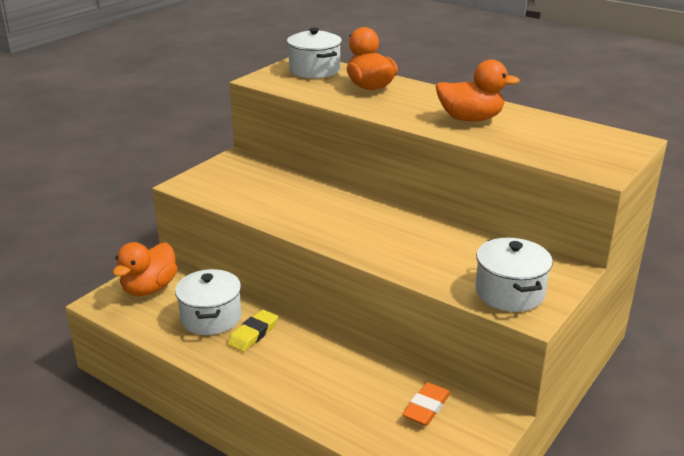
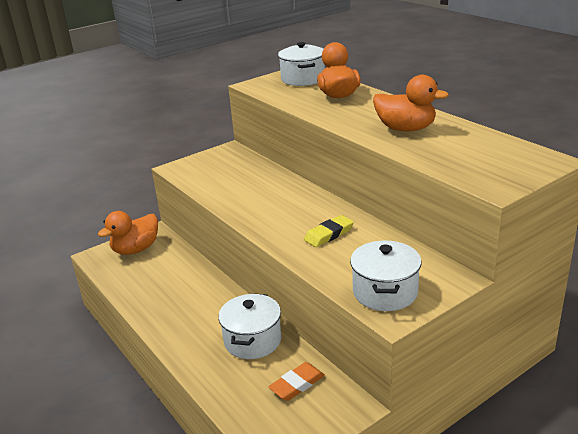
camera: 20 degrees right, 0 degrees up
white pot [175,269,241,335] -> white pot moved to [218,293,281,359]
yellow eraser [227,310,278,352] -> yellow eraser moved to [304,215,354,247]

